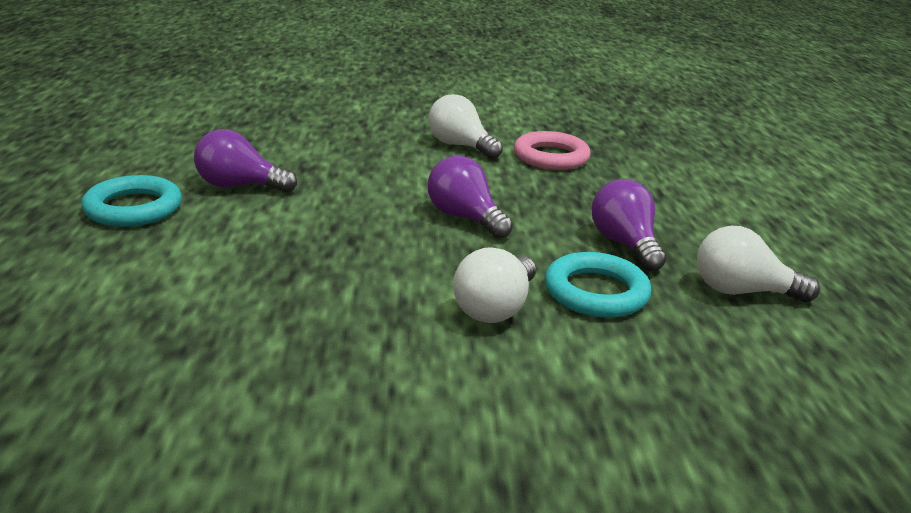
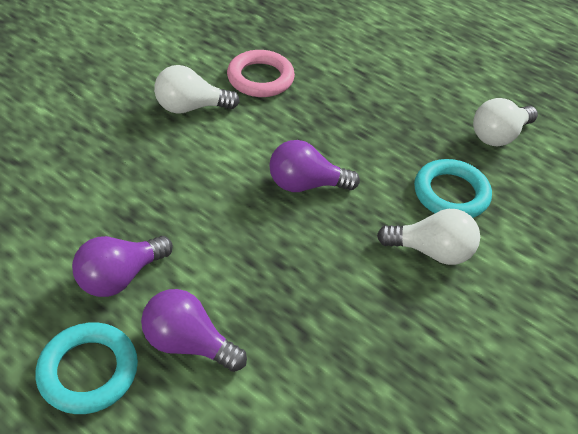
camera: 50 degrees left, 20 degrees up
white light bulb [453,247,536,323] -> white light bulb turned 60 degrees counterclockwise [377,209,480,265]
purple light bulb [591,179,666,271] -> purple light bulb moved to [141,289,247,372]

